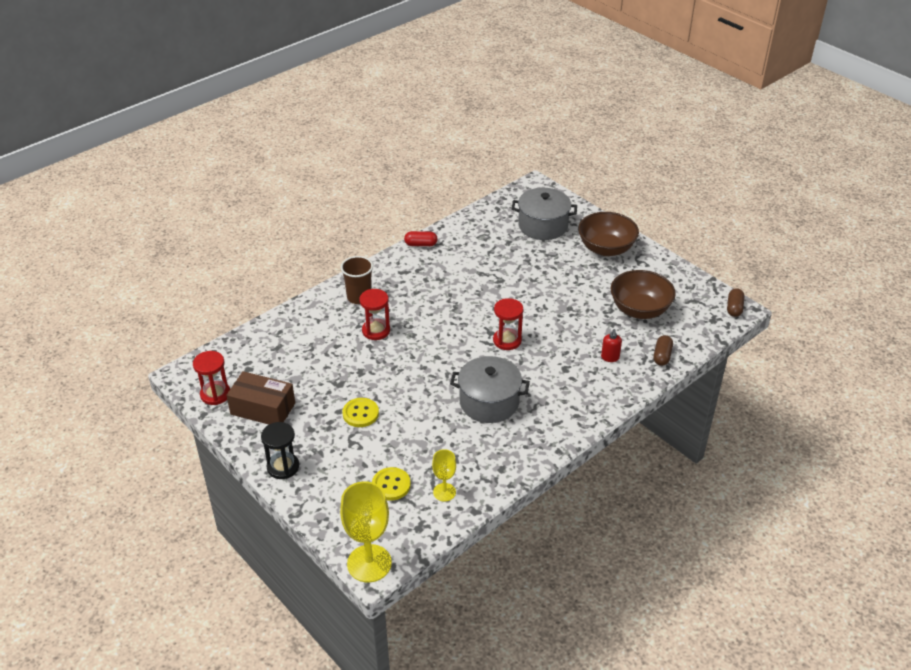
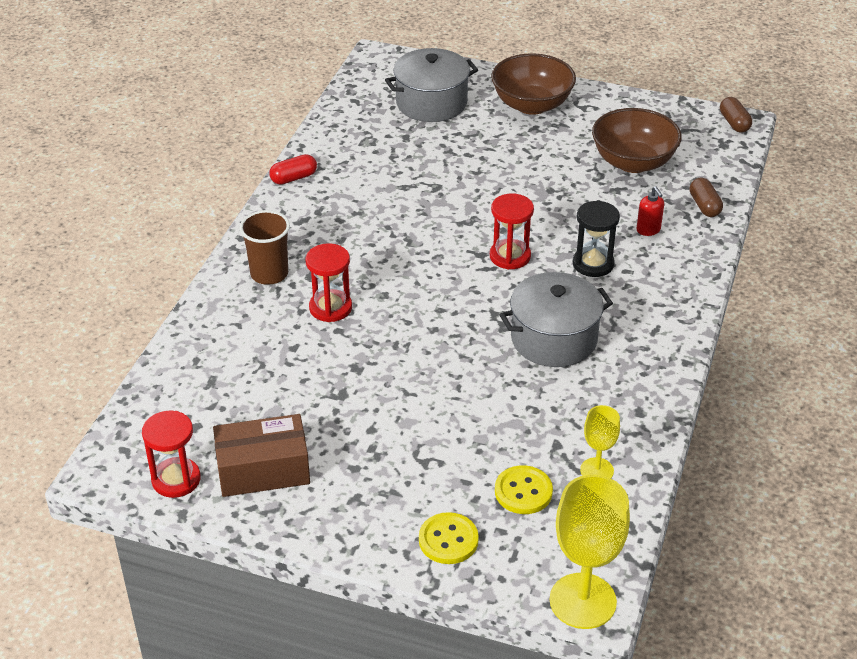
camera: 30 degrees left, 0 degrees up
black hourglass [261,422,299,479] -> black hourglass moved to [573,201,620,277]
yellow button [342,398,379,427] -> yellow button moved to [419,512,479,564]

